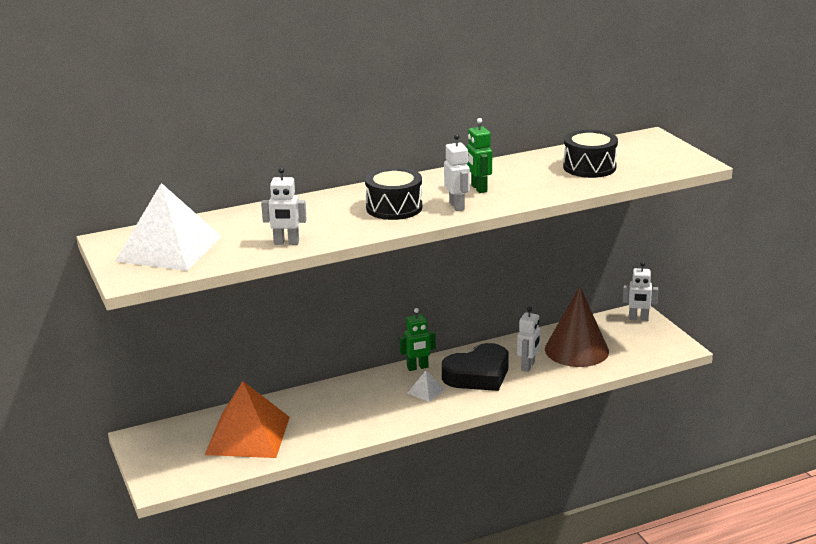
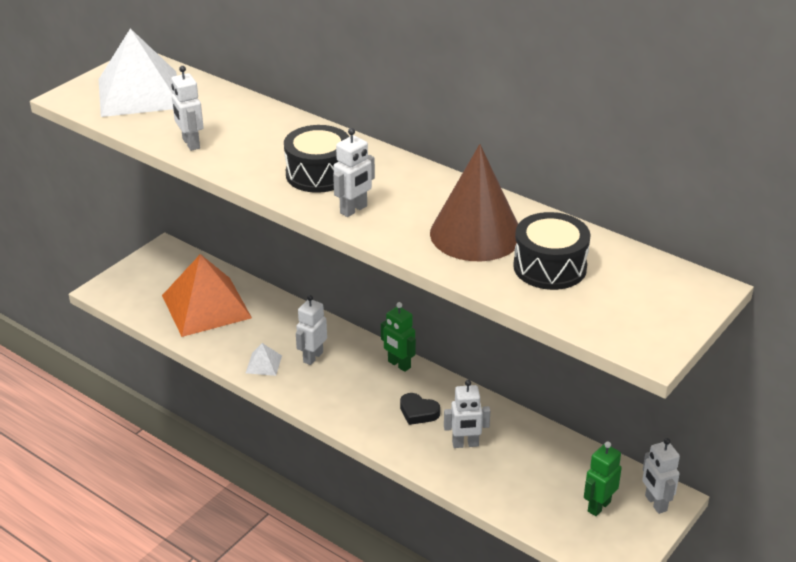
camera: 60 degrees right, 10 degrees up
white pyramid [407,371,445,402] -> white pyramid moved to [246,343,282,376]
black heart [442,343,509,391] -> black heart [400,393,440,425], size x0.48
green robot [467,118,492,193] -> green robot moved to [584,441,622,516]
brown cone [545,287,609,367] -> brown cone moved to [430,144,518,261]
none -> white robot [296,295,327,365]

